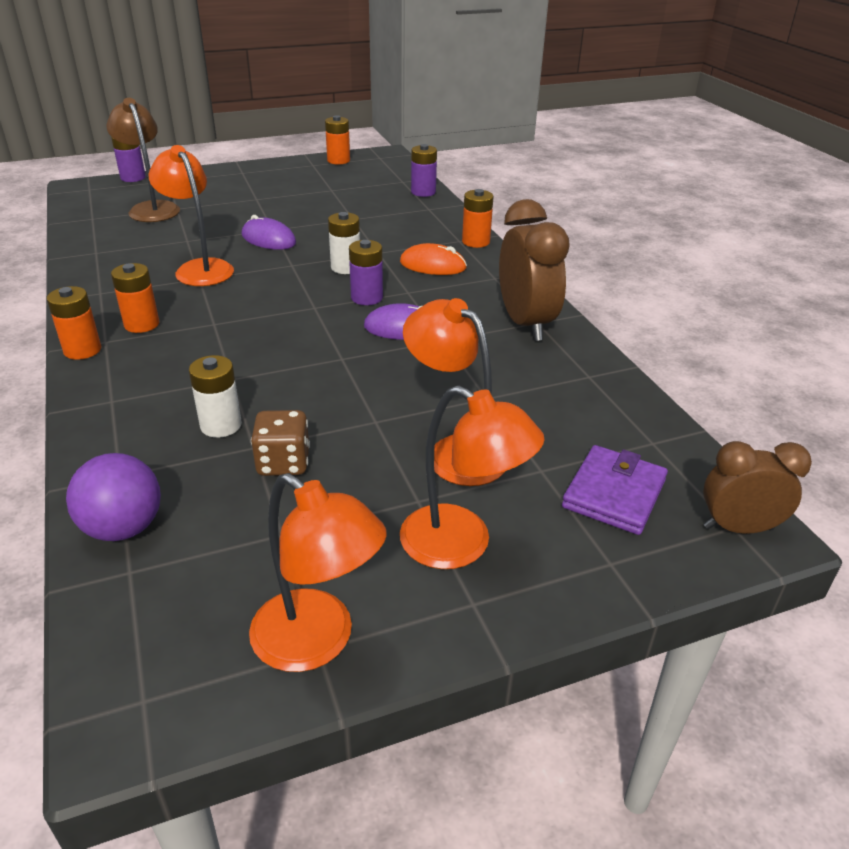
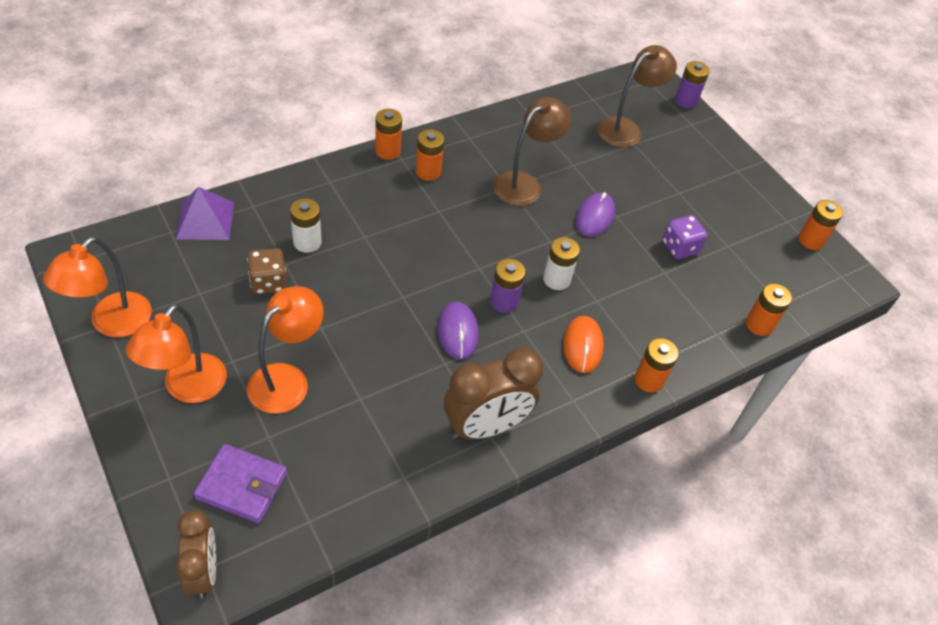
camera: 75 degrees right, 15 degrees up
purple ball [66,453,161,541] -> purple pyramid [176,187,234,240]
orange lamp [149,145,234,286] -> brown lamp [493,97,571,206]
purple battery [411,144,437,197] -> orange battery [746,283,792,336]
none -> purple dice [662,215,708,259]

